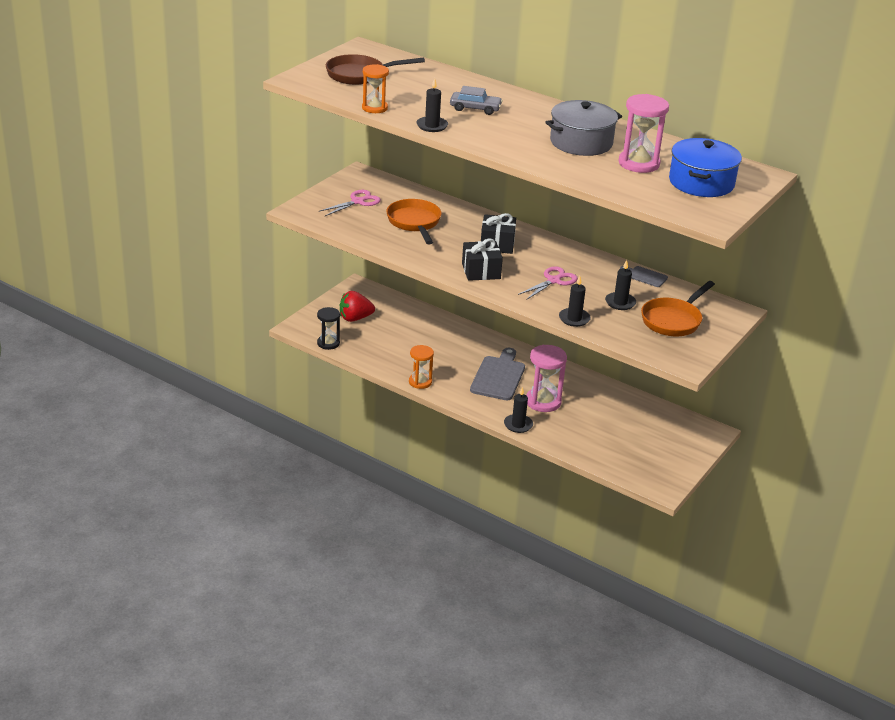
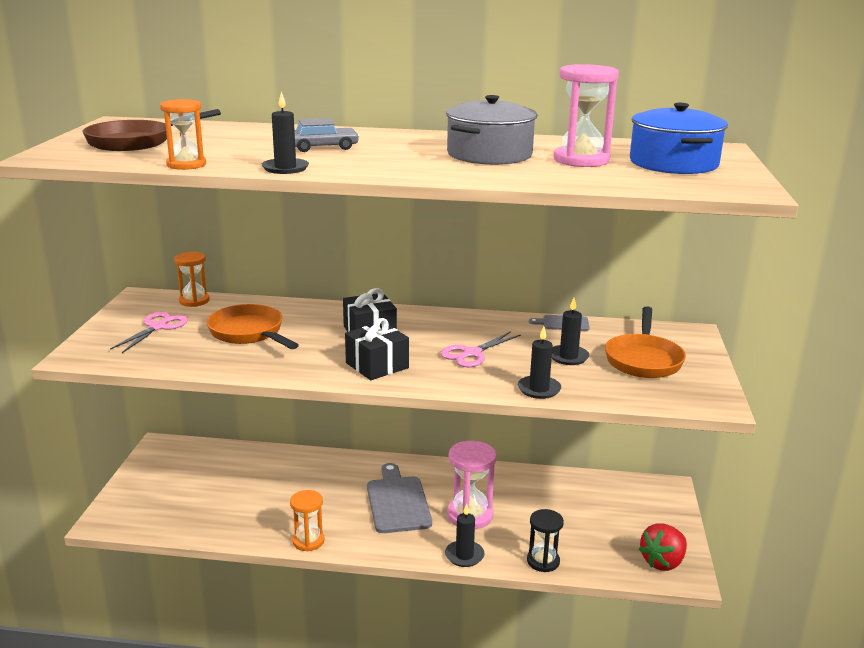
camera: 25 degrees left, 10 degrees down
black hourglass [317,307,340,350] -> black hourglass moved to [527,509,564,572]
red strawberry [340,291,375,322] -> red strawberry moved to [639,523,687,571]
pink scissors [518,266,578,300] -> pink scissors turned 150 degrees counterclockwise [440,331,521,367]
none -> orange hourglass [174,252,210,307]

